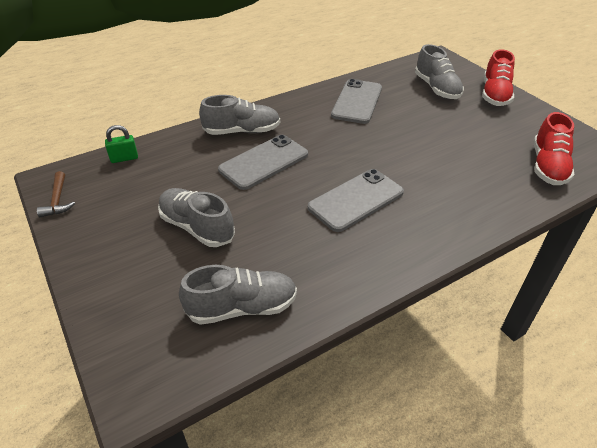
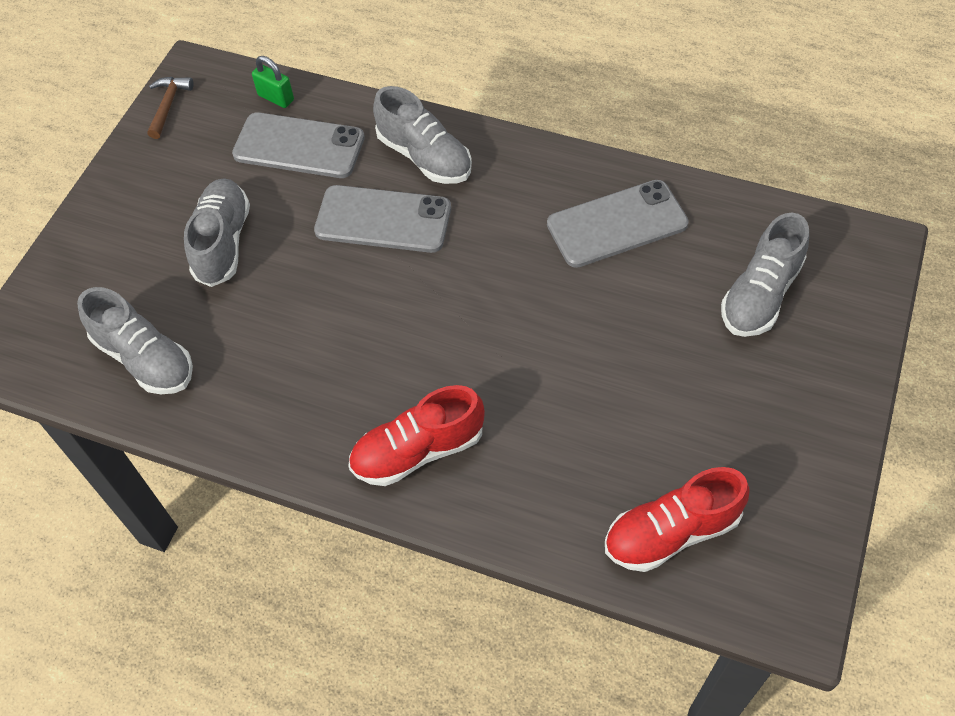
camera: 55 degrees right, 15 degrees up
brown hammer [37,171,75,217] -> brown hammer turned 150 degrees clockwise [147,77,194,139]
grey phone [308,169,404,232] -> grey phone moved to [232,112,365,178]
red shoe [482,49,515,106] -> red shoe moved to [348,385,485,486]

